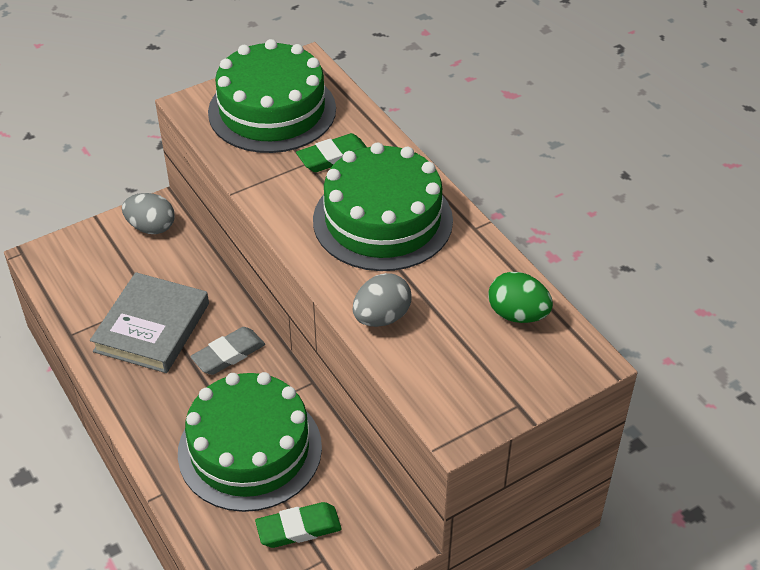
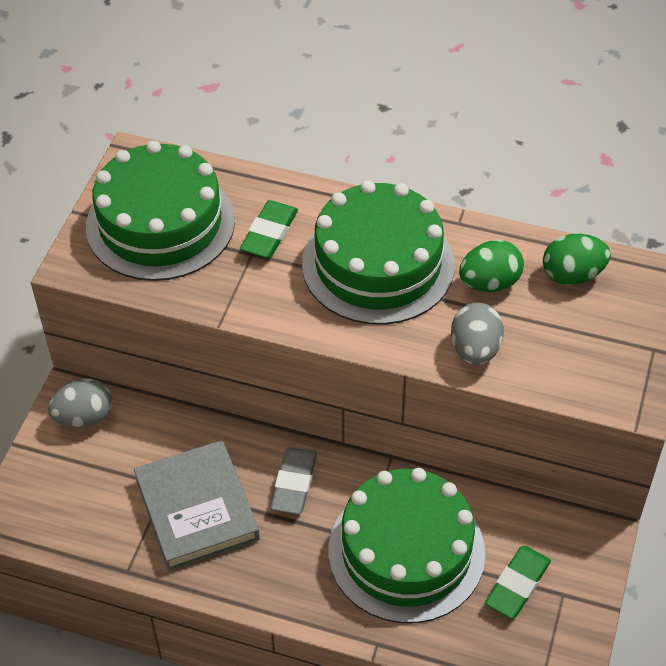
camera: 40 degrees left, 5 degrees up
none -> green egg [459,240,524,292]

